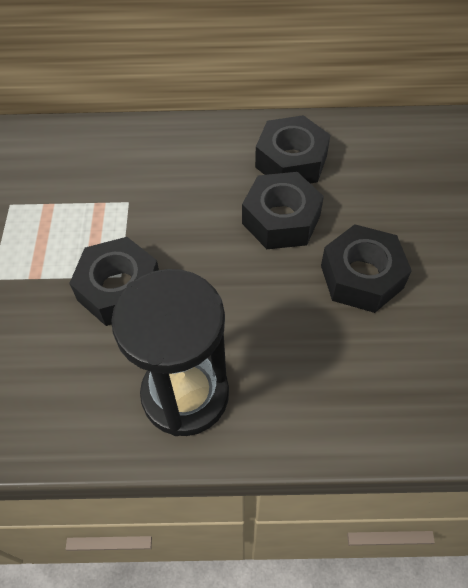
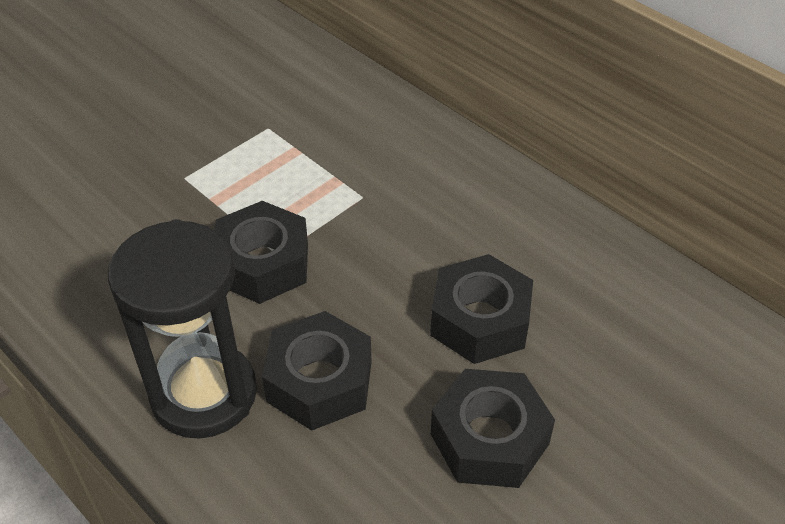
camera: 45 degrees right, 10 degrees down
black nut [255,115,330,183] -> black nut moved to [262,311,372,431]

